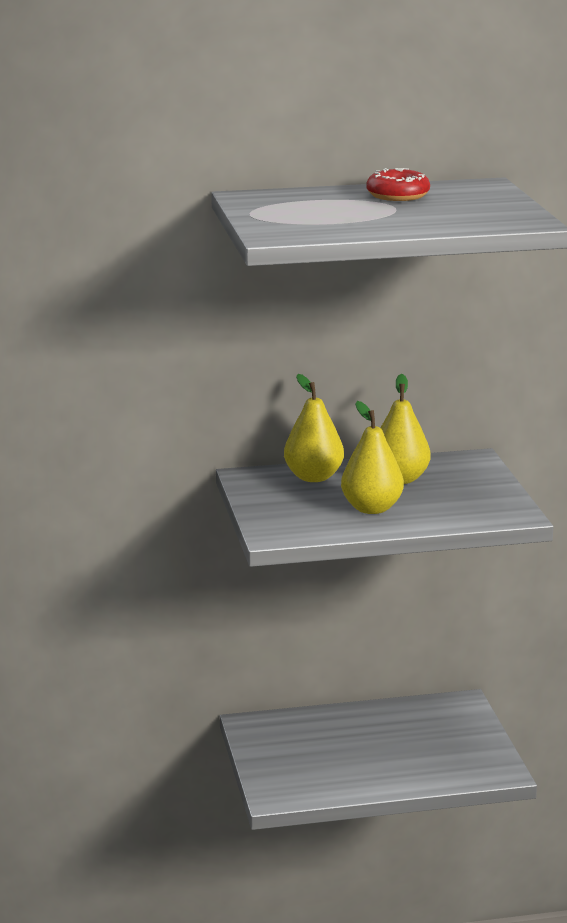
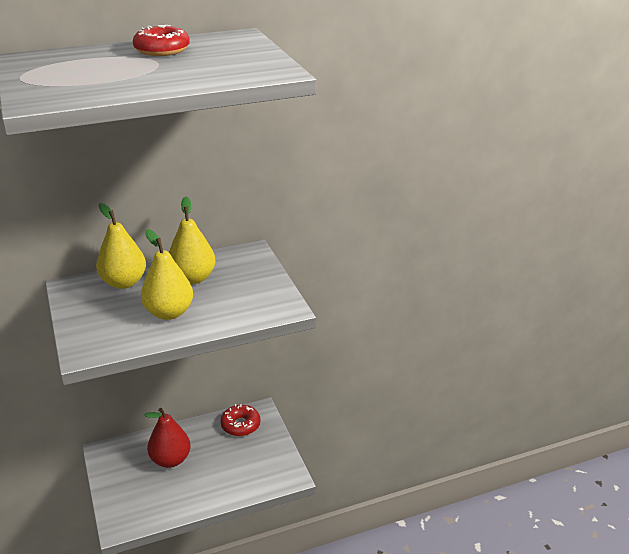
camera: 10 degrees left, 10 degrees up
none -> red pear [144,408,191,468]
none -> red donut [220,404,261,436]

